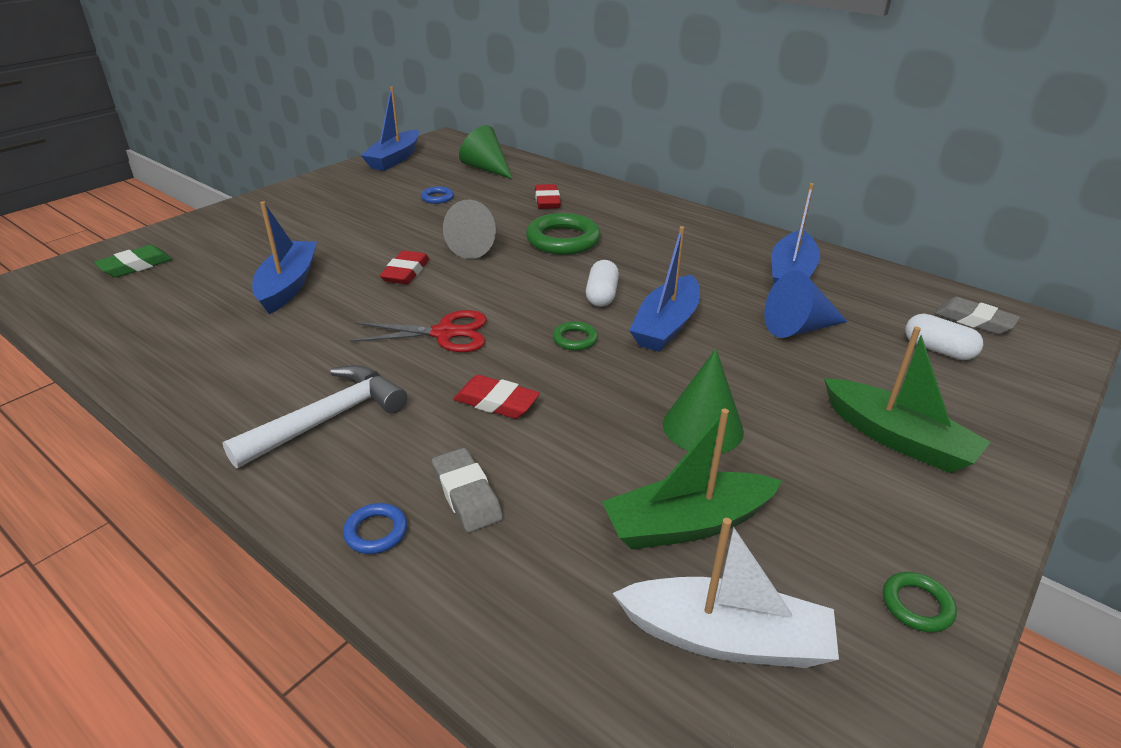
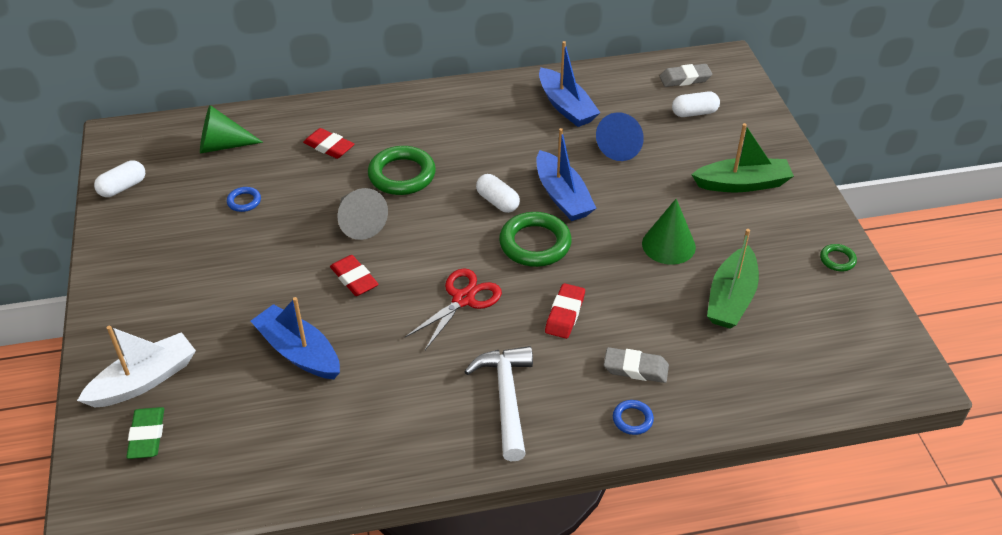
camera: 50 degrees left, 10 degrees up
blue boat [361,86,419,171] -> white capsule [94,160,145,197]
red eraser [453,375,540,419] -> red eraser turned 45 degrees counterclockwise [545,283,585,339]
green ring [553,321,598,351] -> green ring [499,212,572,267], size x2.04
white boat [612,518,839,668] -> white boat moved to [77,326,196,408]

